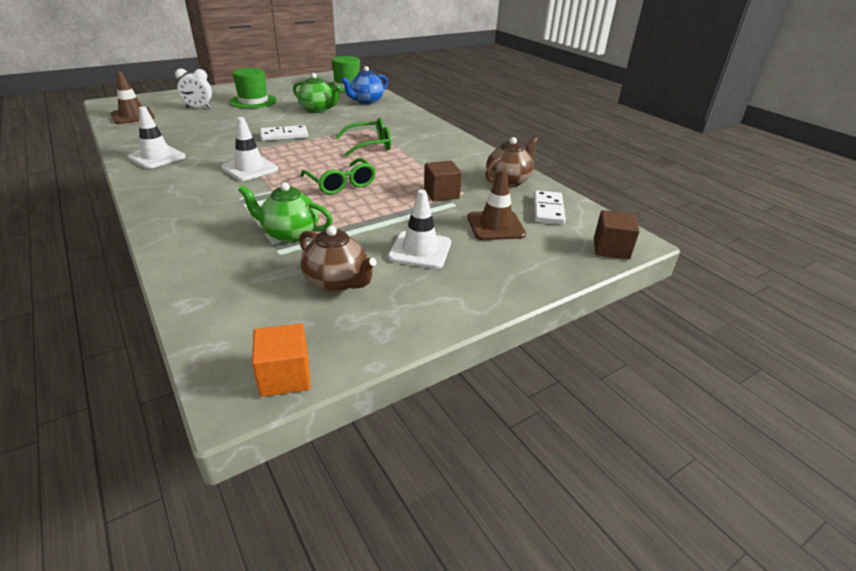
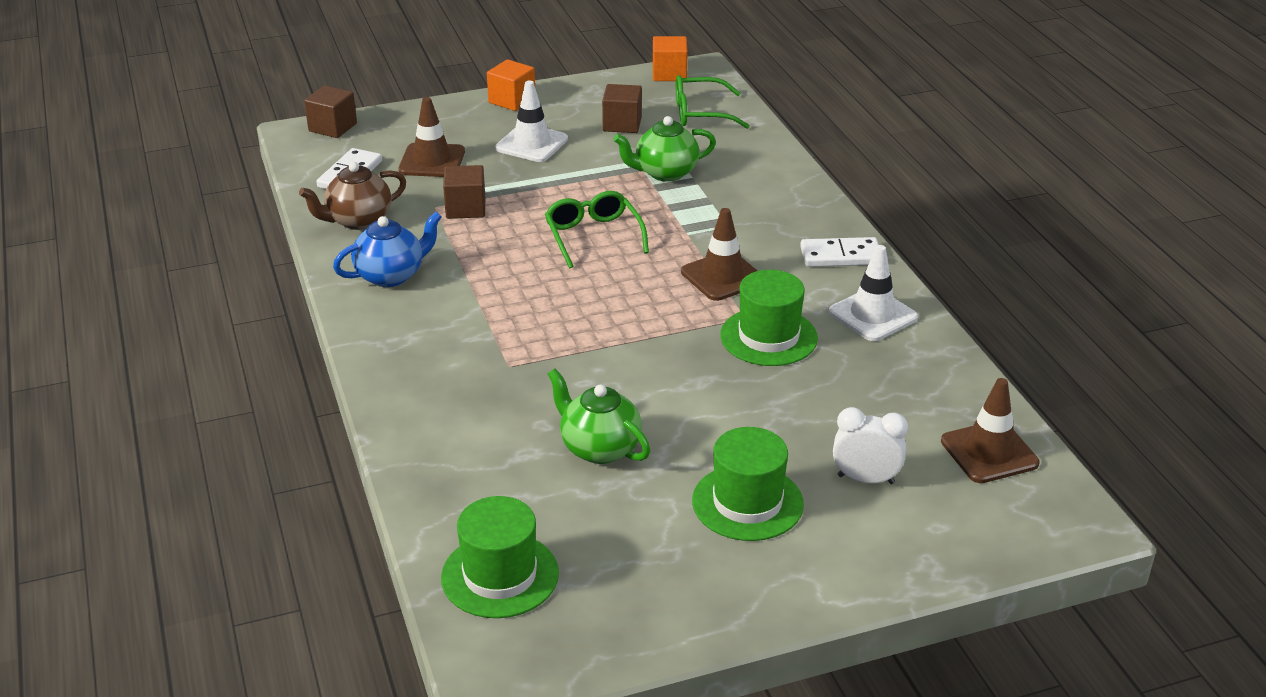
camera: 165 degrees left, 0 degrees up
white traffic cone [221,117,278,181] -> brown traffic cone [681,208,758,301]
green teapot [238,182,333,243] -> green teapot turned 135 degrees clockwise [613,116,716,182]
white domino [260,125,308,141] -> white domino moved to [800,237,879,267]
brown teapot [299,226,377,293] -> brown cube [602,84,642,133]
green glasses [336,118,391,157] -> green glasses moved to [676,75,750,129]
blue teapot [341,66,388,104] -> blue teapot moved to [333,212,442,287]
none -> orange cube [487,59,535,111]
none -> green hat [720,270,818,366]

